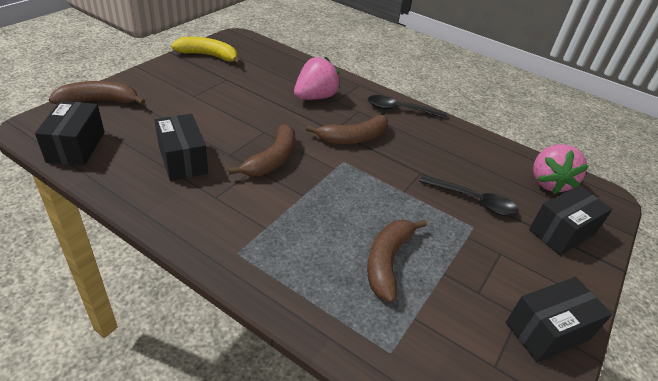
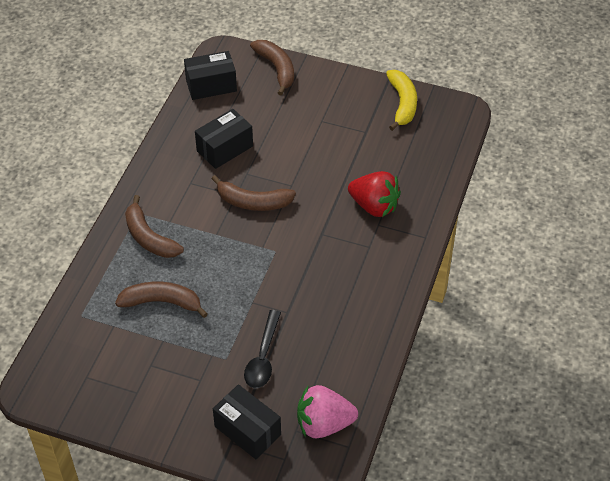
camera: 80 degrees right, 10 degrees up
pink strawberry [294,56,341,100] -> red strawberry [348,171,401,217]
brown banana [306,115,388,144] -> brown banana moved to [125,195,184,258]
black spoon [368,95,447,118] -> none
black box [506,277,612,363] -> none

